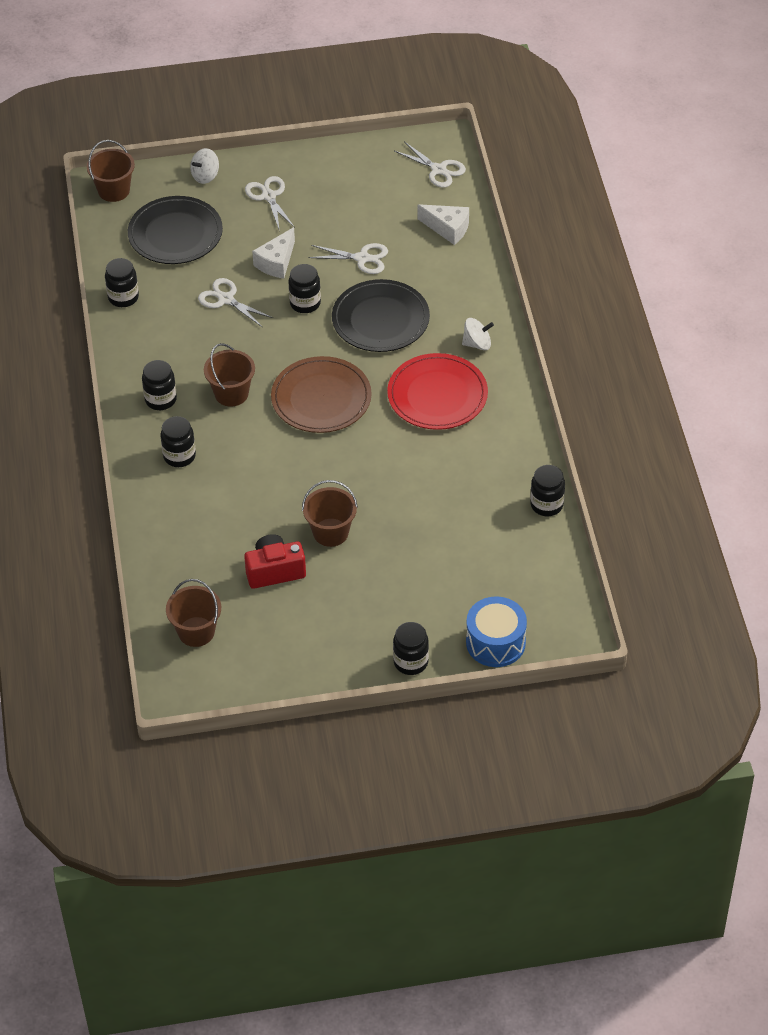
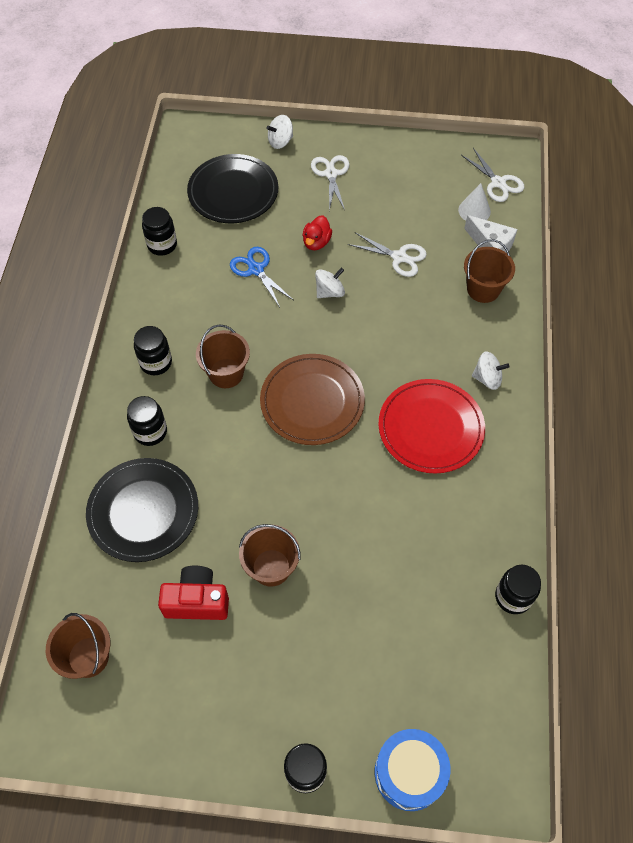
camera: 15 degrees right, 10 degrees up
brown bucket [87,140,135,202] -> brown bucket moved to [464,239,515,303]
white scissors [198,278,273,327] -> blue scissors [230,247,293,307]
white cheese [252,227,295,279] -> red duck [303,215,332,250]
black jar [288,264,321,313] -> white spinning top [315,268,345,298]
black plate [332,279,430,352] -> black plate moved to [86,458,198,562]
none -> white cone [458,183,491,221]

